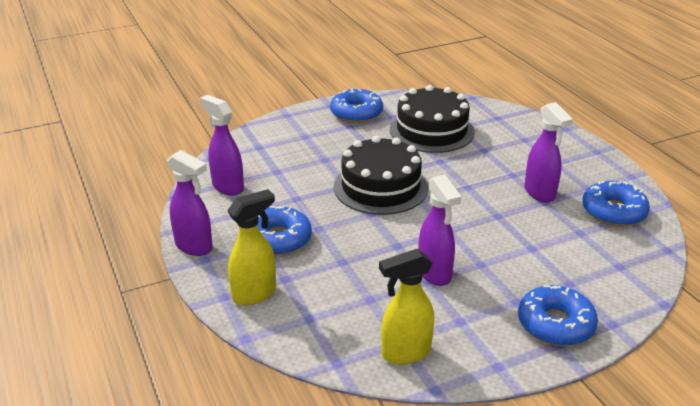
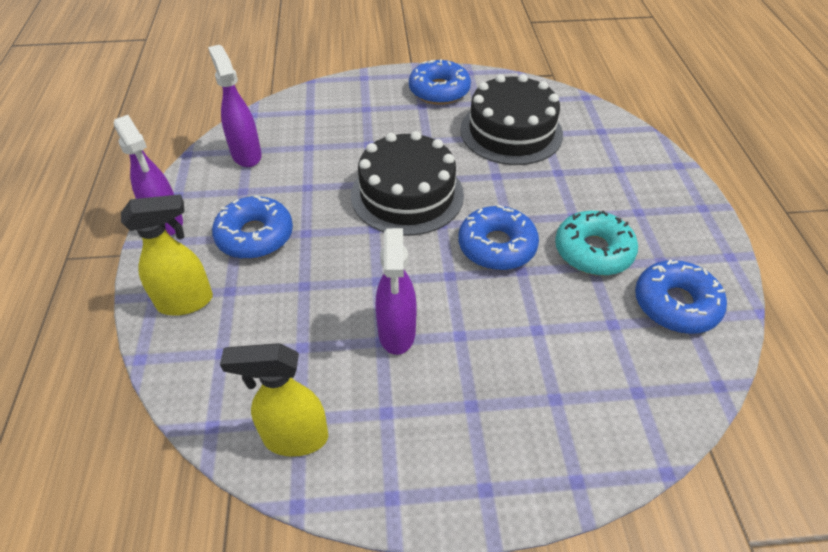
camera: 20 degrees right, 15 degrees up
blue donut [518,285,598,346] -> blue donut moved to [458,205,539,270]
purple spray bottle [524,102,573,203] -> turquoise donut [555,211,638,276]

